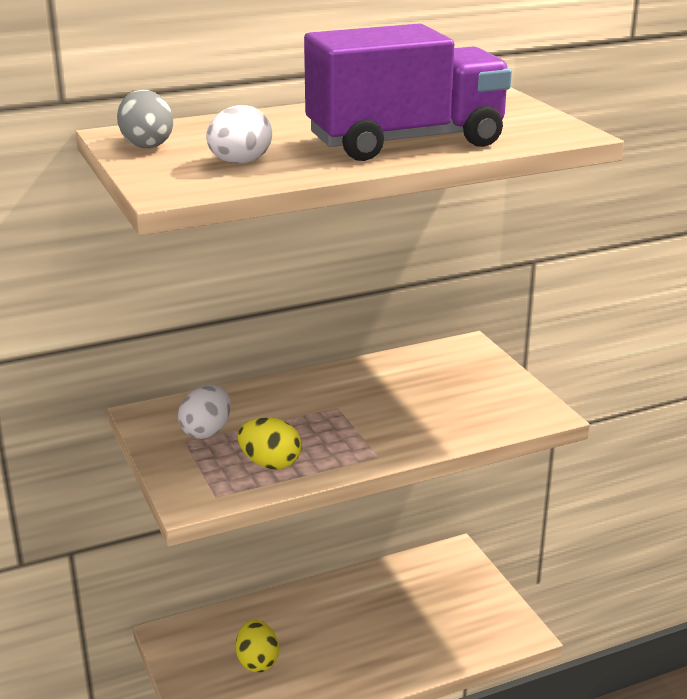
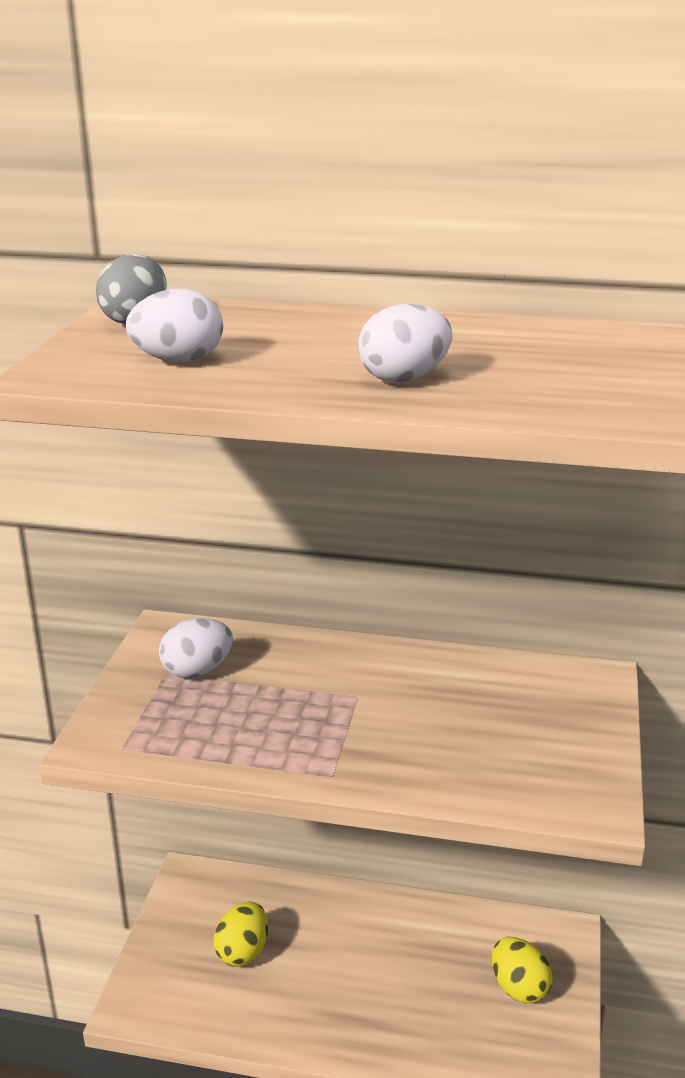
camera: 35 degrees right, 0 degrees up
yellow egg [238,417,301,470] -> yellow egg moved to [492,937,553,1004]
purple truck [304,23,512,161] -> white egg [358,304,452,383]

